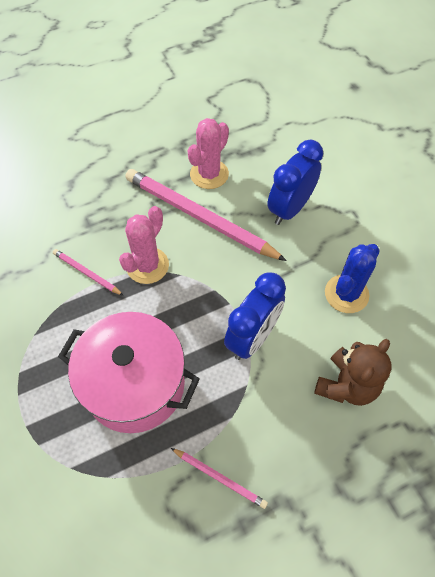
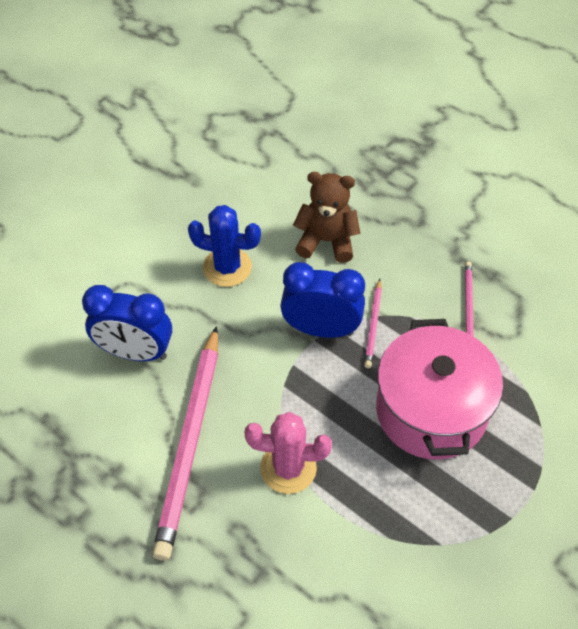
camera: 115 degrees left, 5 degrees down
pink pencil [53,249,124,296] -> pink pencil moved to [364,279,382,368]
pink cactus [188,118,229,189] -> none

